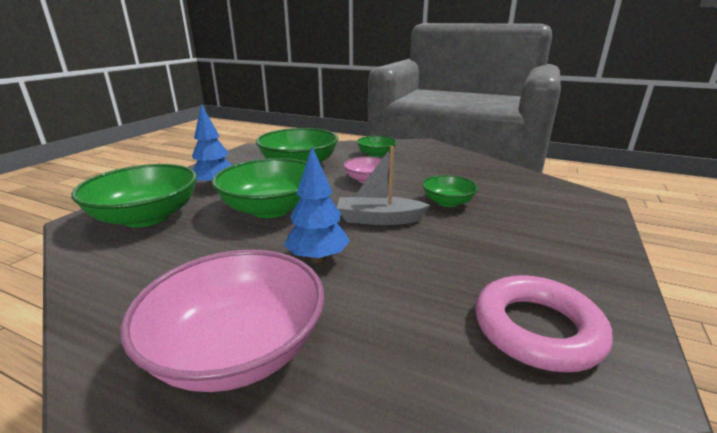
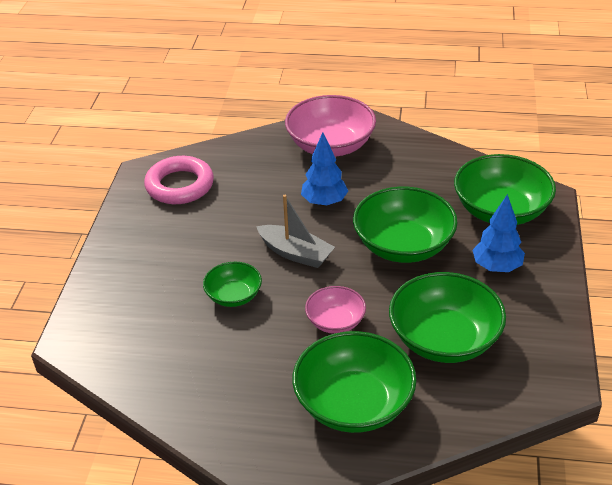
camera: 165 degrees right, 15 degrees up
grey boat [337,146,430,225] -> grey boat turned 45 degrees clockwise [256,195,335,268]
green bowl [357,136,397,157] -> green bowl [293,331,417,433], size x1.84

